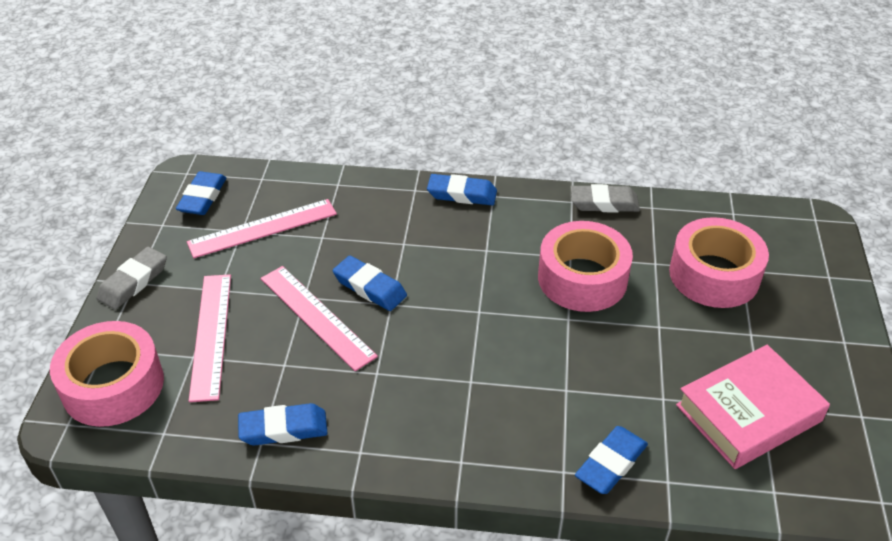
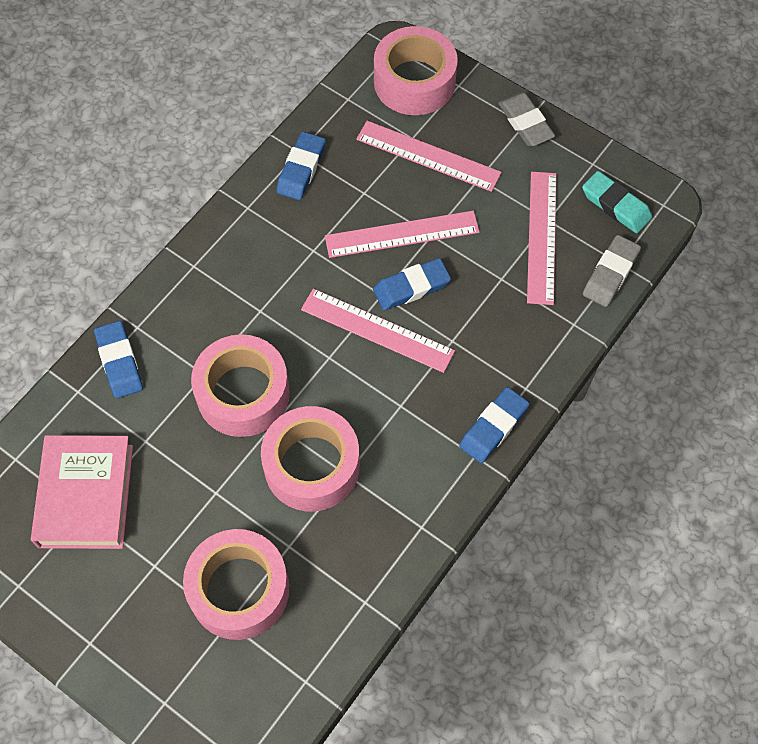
camera: 120 degrees right, 20 degrees up
blue eraser [176,171,226,215] -> turquoise eraser [582,171,652,233]
grey eraser [570,184,640,213] -> grey eraser moved to [583,235,641,307]
none -> pink tape [191,334,290,437]
none -> pink ruler [301,288,455,373]

